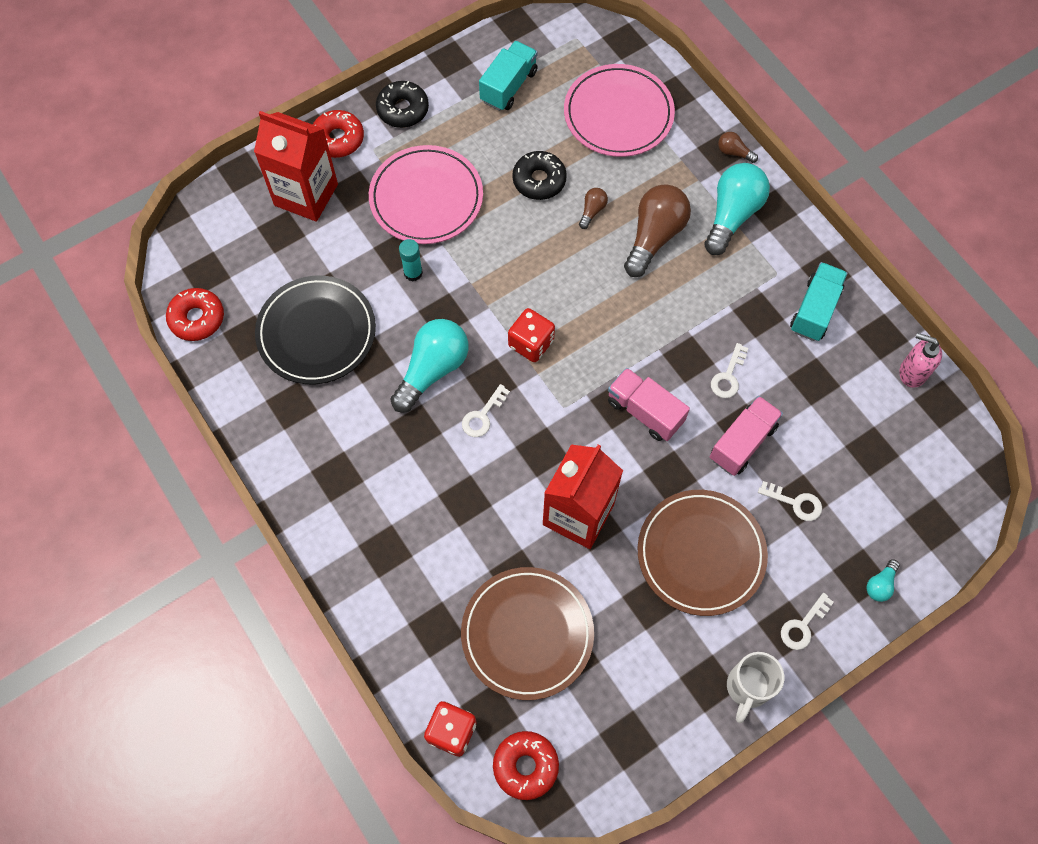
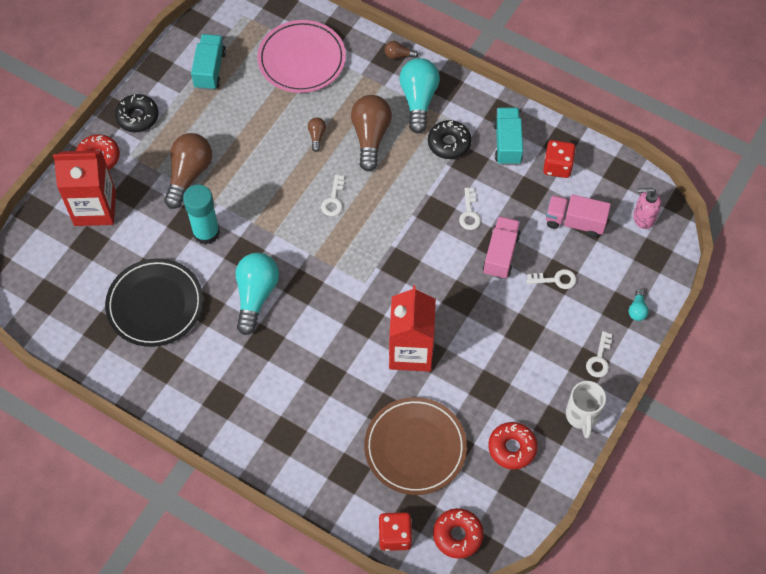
camera: 25 degrees left, 5 degrees down
red donut [166,288,224,341] -> red donut moved to [488,422,538,470]
pink plate [369,145,483,244] -> brown light bulb [164,133,212,209]
turquoise glue stick [399,239,423,282] -> turquoise glue stick [183,184,220,245], size x1.77
white key [462,384,510,437] -> white key moved to [321,174,345,216]
red dice [508,308,555,362] -> red dice moved to [543,140,576,178]
black donut [512,151,567,200] -> black donut moved to [428,120,471,159]
pink truck [608,368,690,441] -> pink truck moved to [546,195,611,238]
brown plate [637,490,768,616] -> none
pink soap dispenser [899,333,942,387] -> pink soap dispenser moved to [633,188,661,229]

